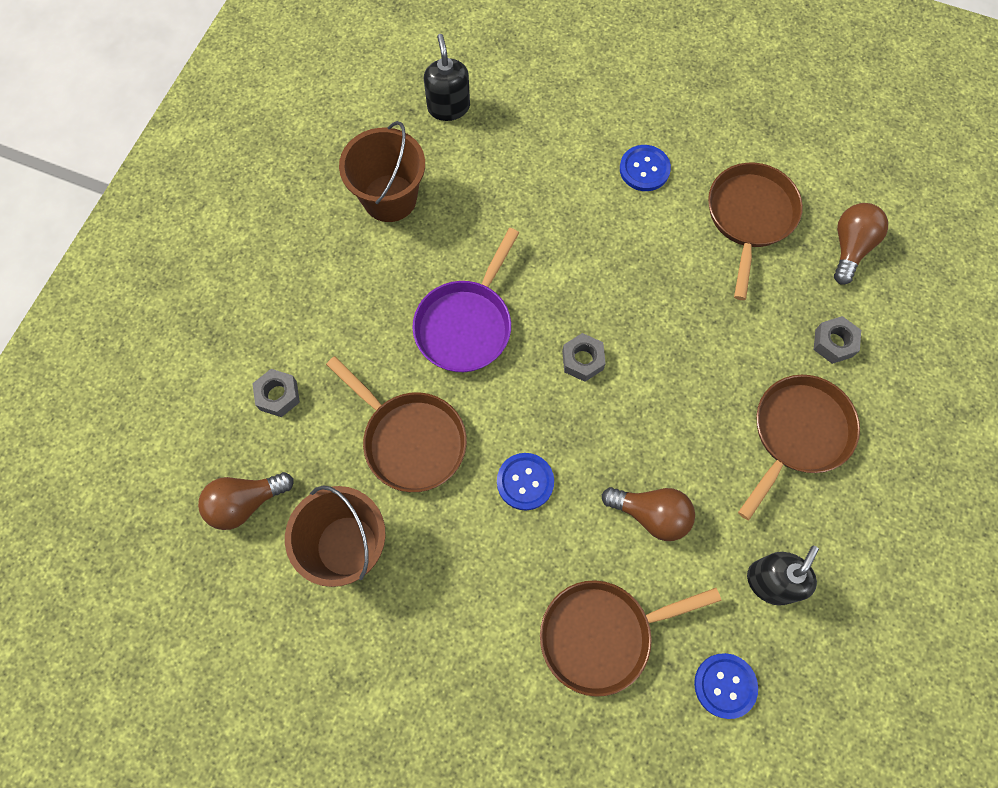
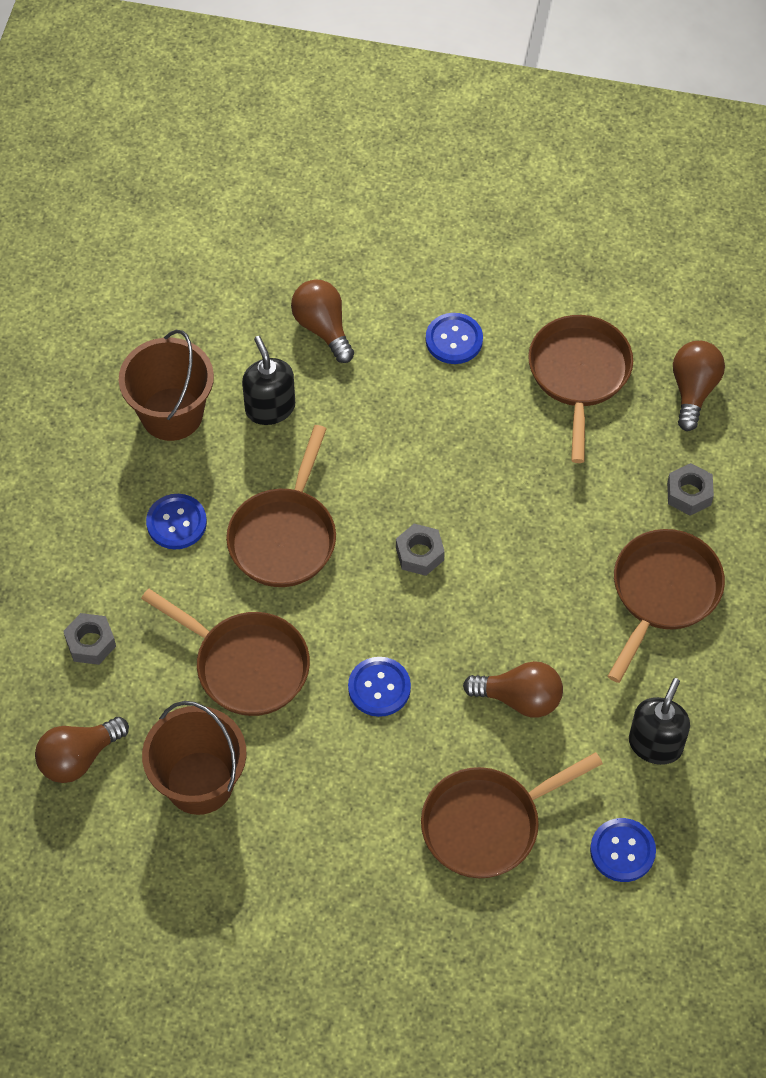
camera: 10 degrees left, 10 degrees down
purple pan [412,228,519,372] -> brown pan [226,425,336,587]
black soap dispenser [424,34,470,121] -> black soap dispenser moved to [242,336,295,425]
none -> blue button [146,494,207,549]
none -> brown light bulb [291,279,354,363]

